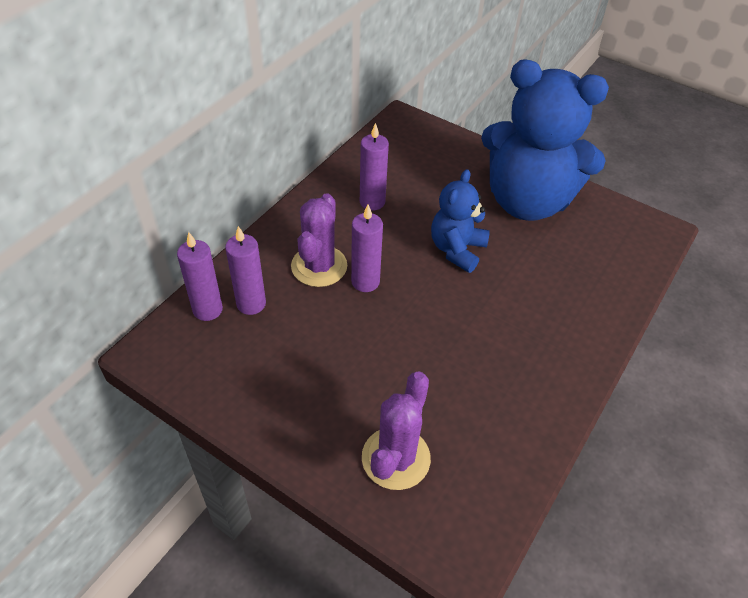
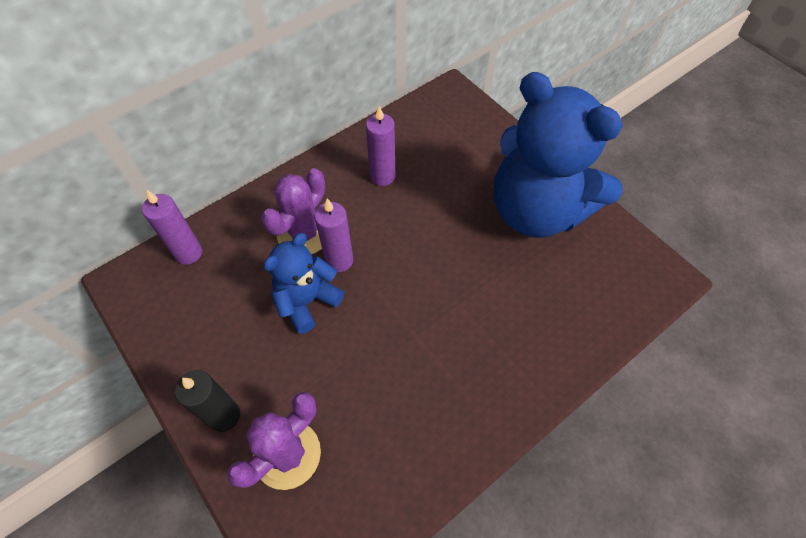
camera: 20 degrees right, 10 degrees up
purple candle [225,226,266,315] -> none
blue teddy bear [431,169,490,273] -> blue teddy bear moved to [263,233,344,334]
none -> black candle [175,370,240,432]

